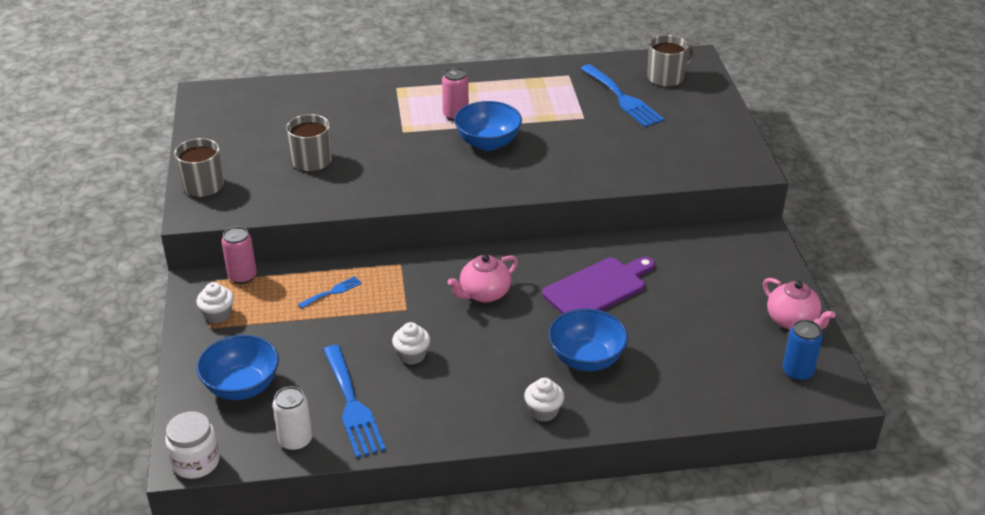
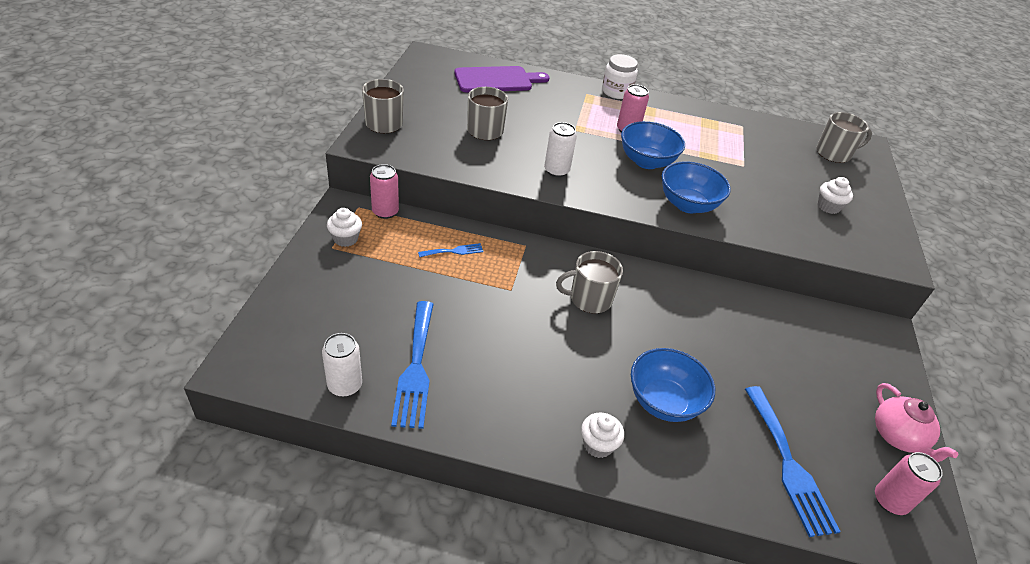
camera: 15 degrees right, 5 degrees up
white jar [165,411,220,479] -> white jar moved to [602,54,638,99]
blue bowl [196,335,279,400] -> blue bowl moved to [662,161,731,213]
white cupcake [392,322,430,365] -> white cupcake moved to [818,177,853,214]
pink teapot [448,254,518,303] -> grey mug [556,251,623,313]
purple cutting board [542,257,655,314] -> purple cutting board moved to [454,66,550,93]
blue fork [580,64,664,127] -> blue fork moved to [745,386,841,537]
blue can [782,319,823,381] -> pink can [875,452,943,515]
none -> white can [544,122,577,177]

